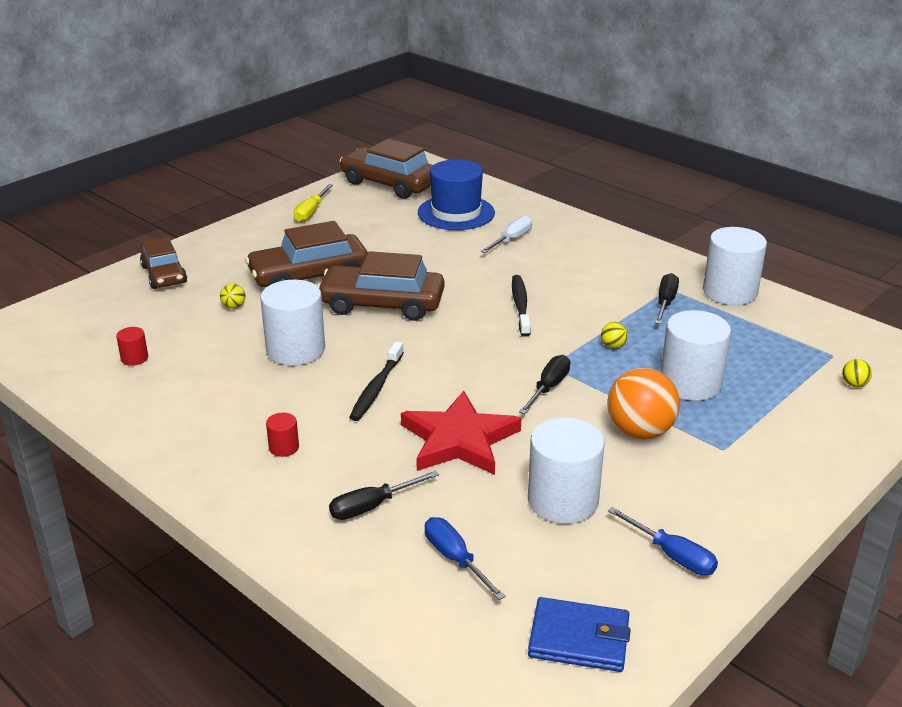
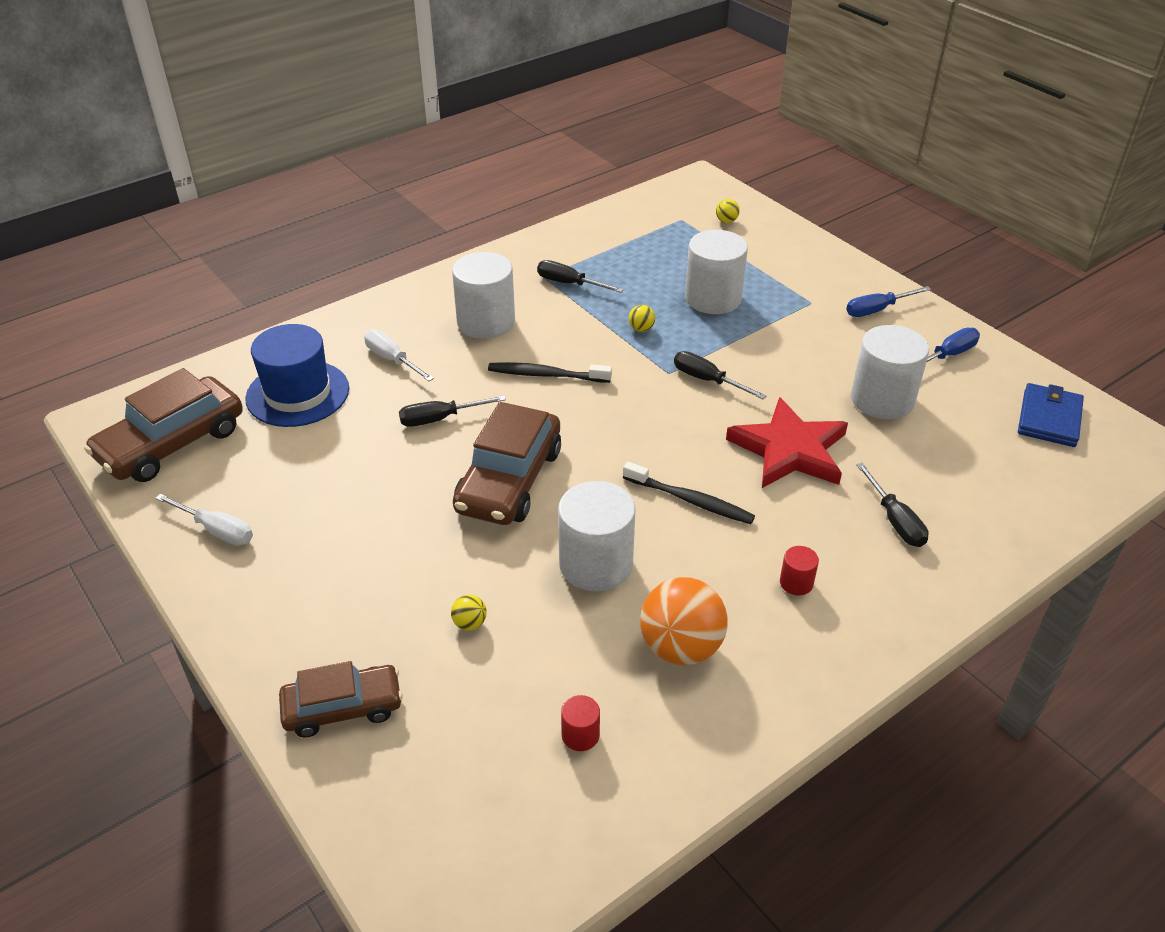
camera: 80 degrees left, 10 degrees up
brown car [245,221,368,287] -> none
yellow screwdriver [294,184,333,222] -> white screwdriver [155,494,253,545]
blue screwdriver [425,517,506,600] -> blue screwdriver moved to [846,286,931,317]
orange ball [607,368,680,439] -> orange ball moved to [640,577,728,665]
white cylinder [703,227,767,305] -> white cylinder moved to [452,252,515,339]
none -> black screwdriver [399,396,506,427]

